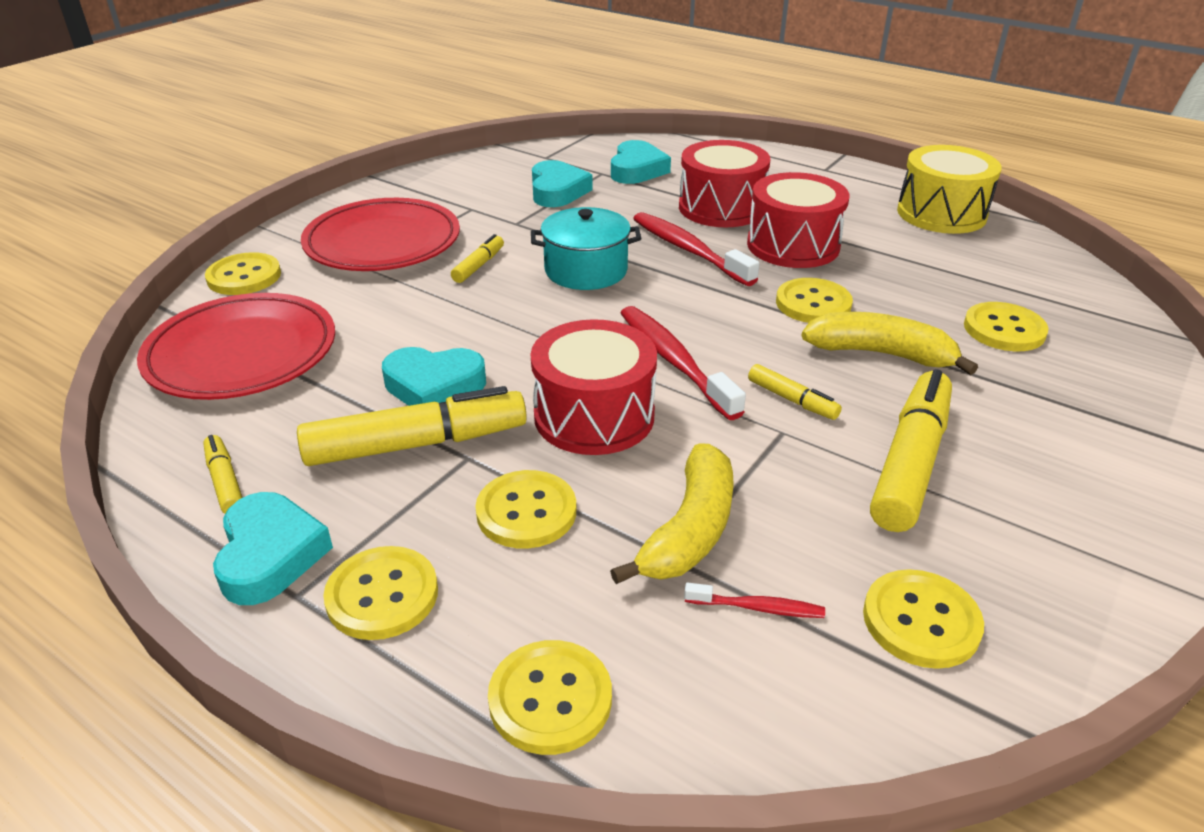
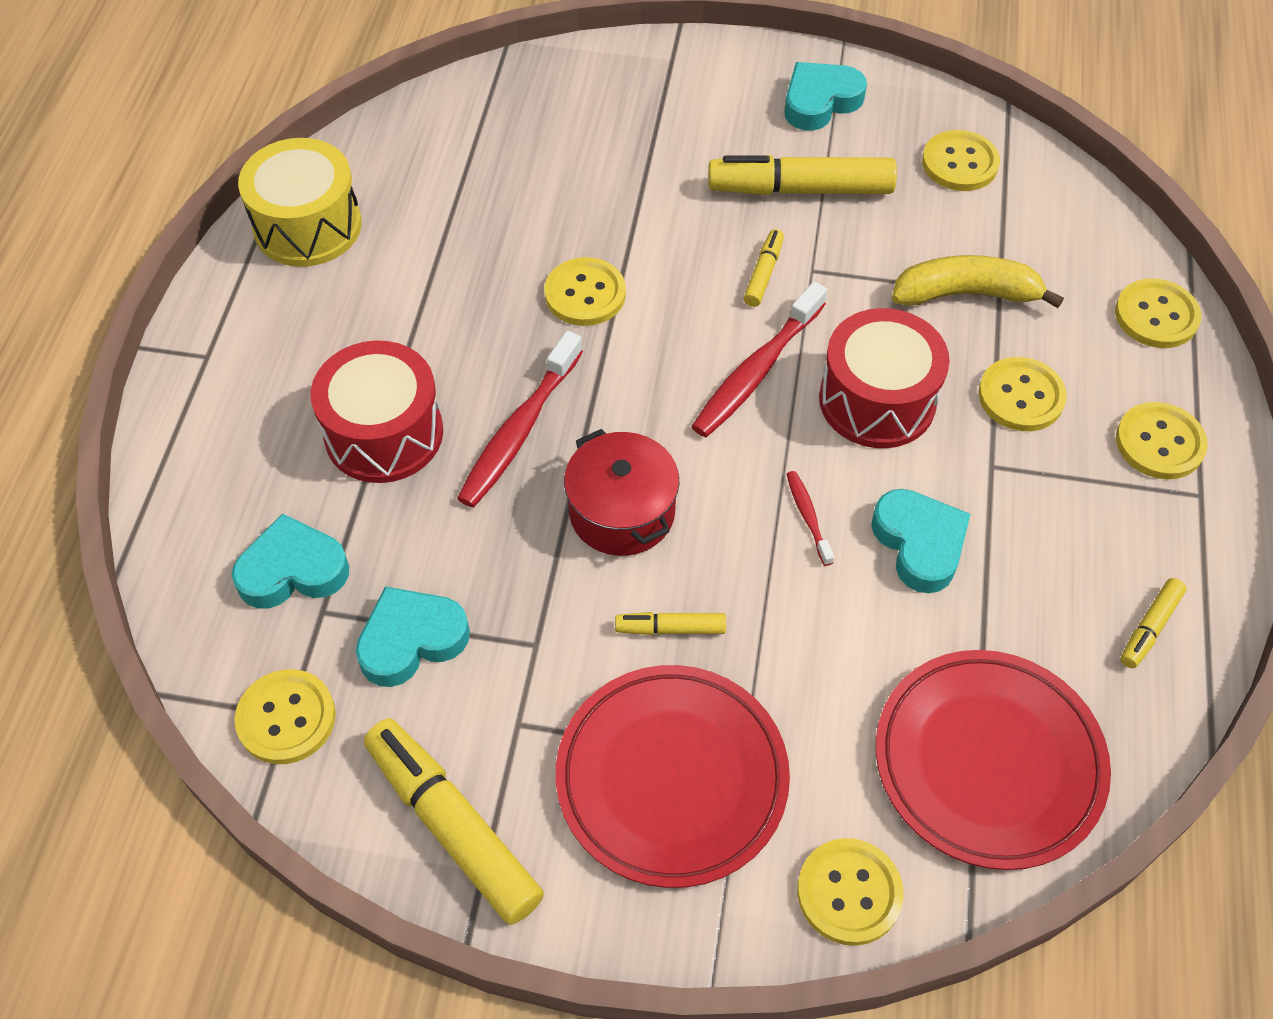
camera: 115 degrees left, 20 degrees up
turquoise heart [213,492,333,605] -> turquoise heart moved to [785,62,867,131]
yellow marker [297,386,527,466] -> yellow marker moved to [364,719,544,925]
turquoise pot [531,207,641,290] -> red pot [564,429,679,556]
red toothbrush [684,582,825,618] -> red toothbrush moved to [787,471,834,566]
red drum [747,172,849,268] -> none
yellow banana [801,312,978,375] -> none
yellow button [964,302,1049,351] -> yellow button moved to [235,669,336,764]

